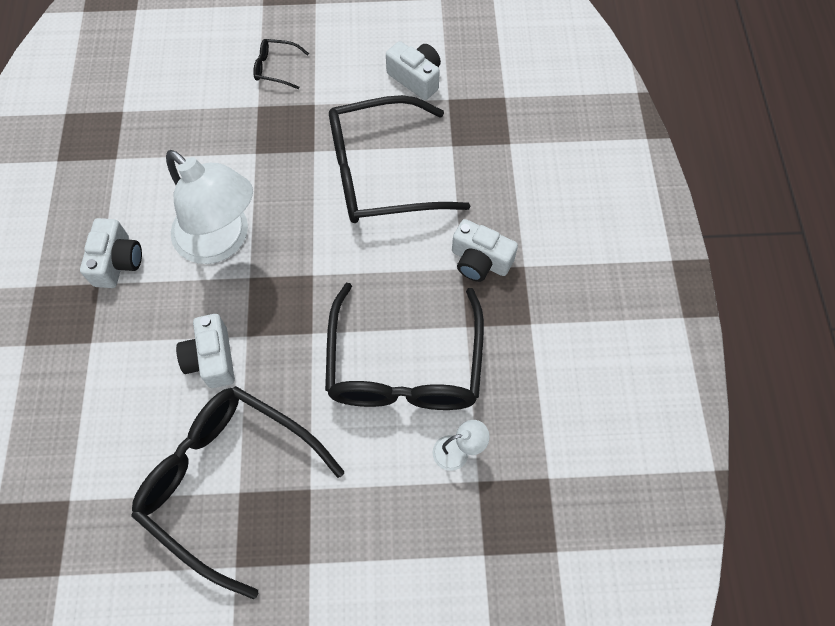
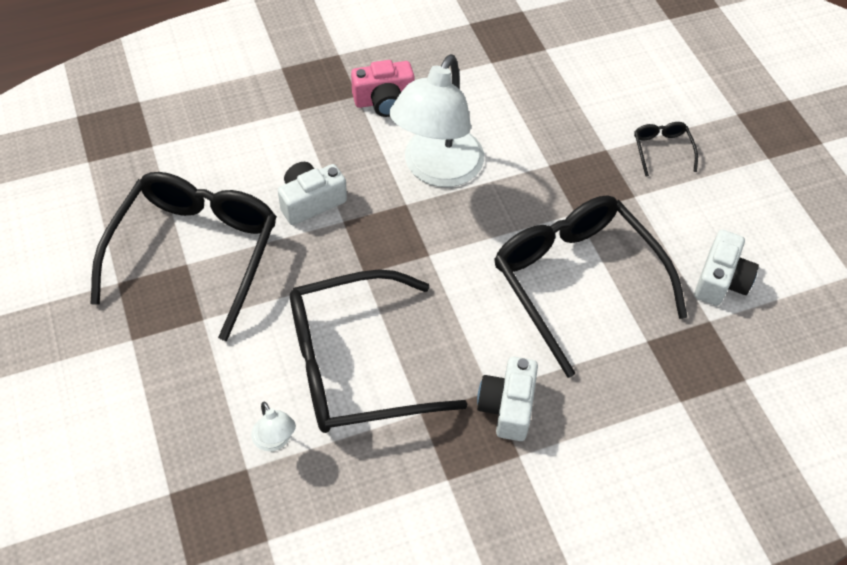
camera: 70 degrees right, 10 degrees down
white camera [80,218,142,288] -> pink camera [351,60,415,117]

